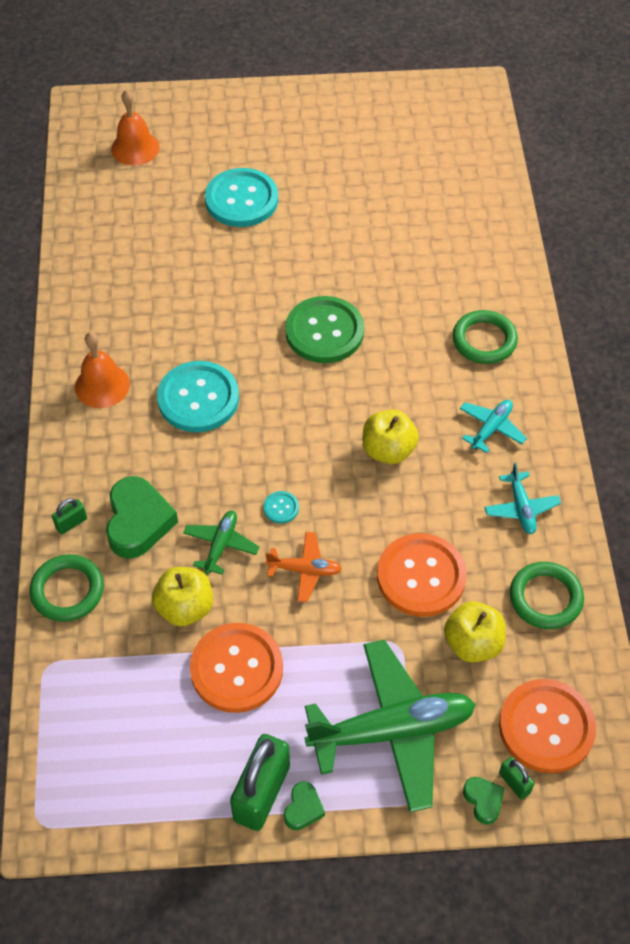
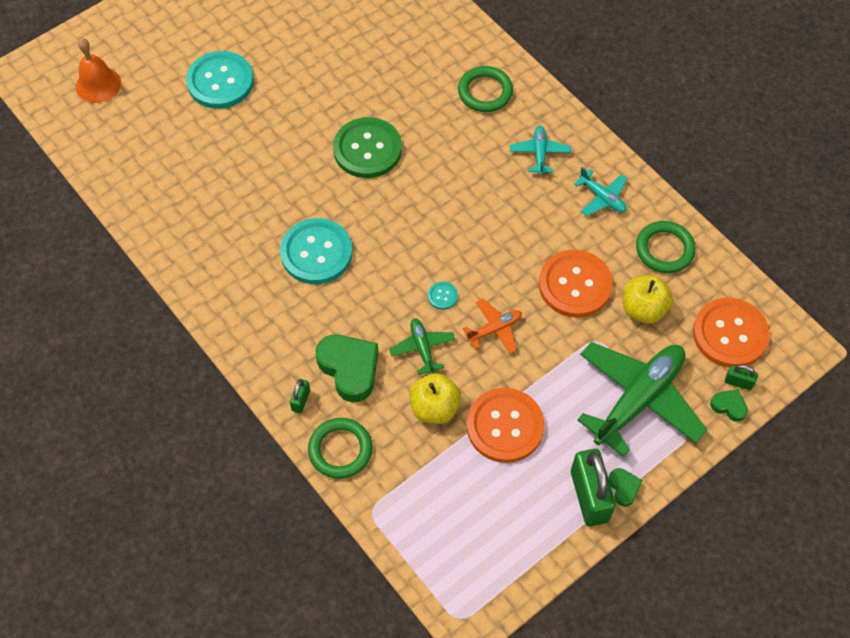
camera: 35 degrees left, 5 degrees up
orange bell [75,332,130,408] -> none
yellow apple [363,409,419,464] -> none

